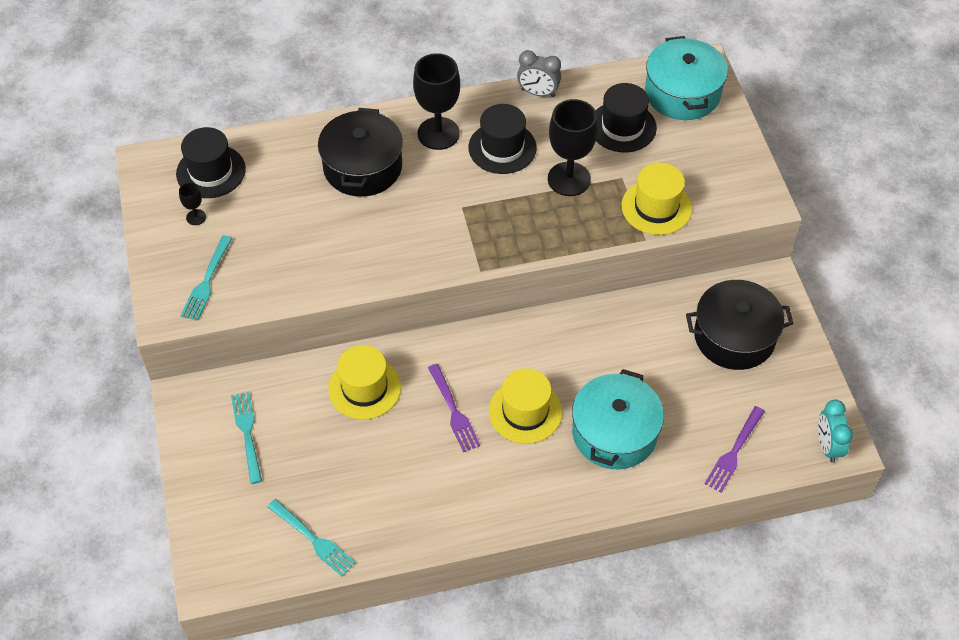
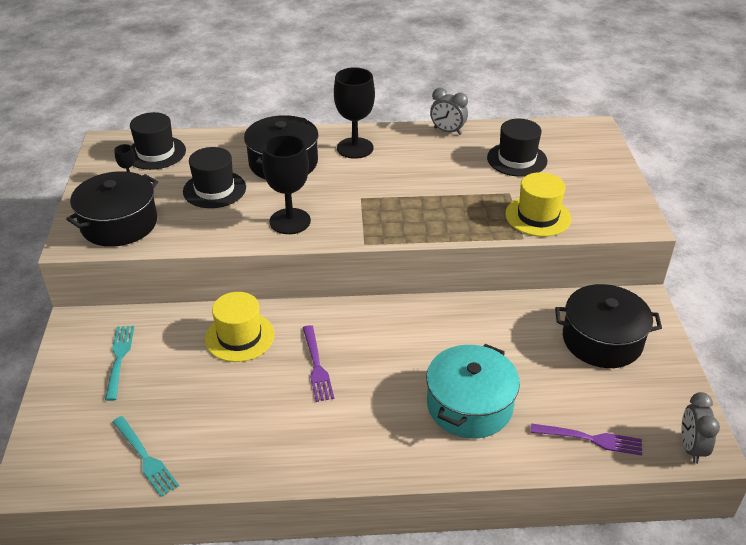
camera: 10 degrees right, 15 degrees down
turquoise fork [180,236,233,321] -> black pot [66,171,158,247]
black hat [468,104,537,174] -> black hat moved to [183,147,246,208]
yellow hat [489,368,562,444] -> none
black goblet [548,99,598,196] -> black goblet moved to [262,135,311,234]
turquoise pot [645,36,728,120] -> none
purple fork [704,406,765,493] -> purple fork turned 120 degrees counterclockwise [531,423,642,456]
turquoise clock [818,400,853,463] -> grey clock [682,392,720,464]

